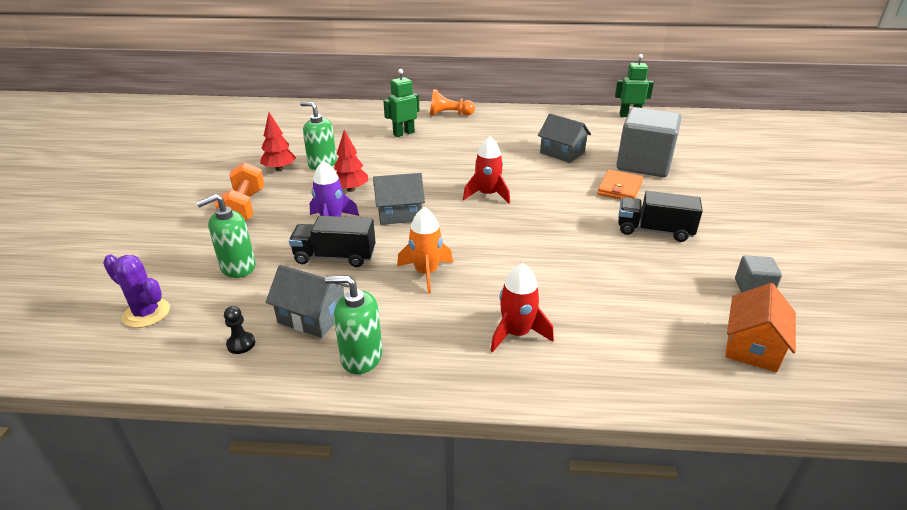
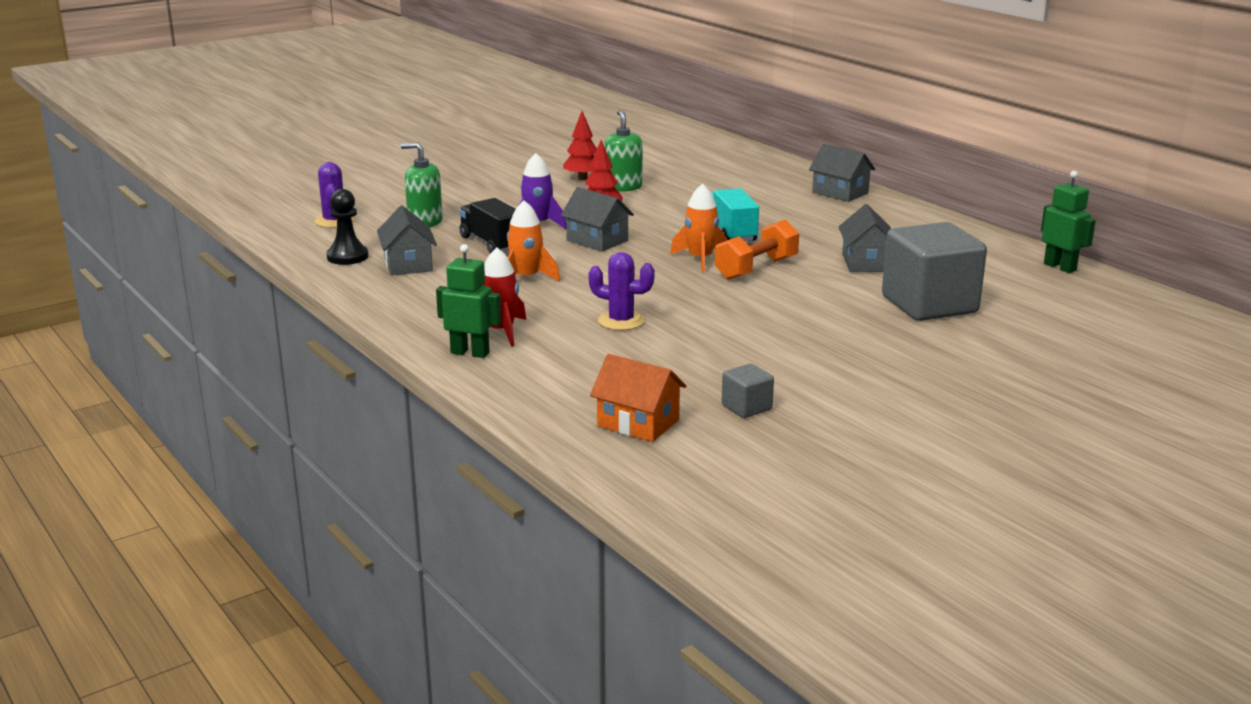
camera: 50 degrees right, 10 degrees down
orange dumbbell [215,162,264,221] -> orange dumbbell moved to [715,219,799,280]
black pawn [224,306,255,354] -> black pawn [326,189,368,265], size x1.69
green soap dispenser [325,275,382,374] -> none
green robot [383,69,419,137] -> green robot moved to [436,244,501,358]
orange pawn [430,89,475,116] -> grey house [809,144,875,202]
red rocket [463,137,510,204] -> orange rocket [670,184,727,272]
orange wallet [597,170,643,199] -> none
black truck [618,191,703,242] -> none
orange house [725,283,796,372] -> orange house turned 45 degrees clockwise [590,354,686,442]
none -> purple cactus [588,252,655,330]
none -> turquoise truck [711,188,759,241]

